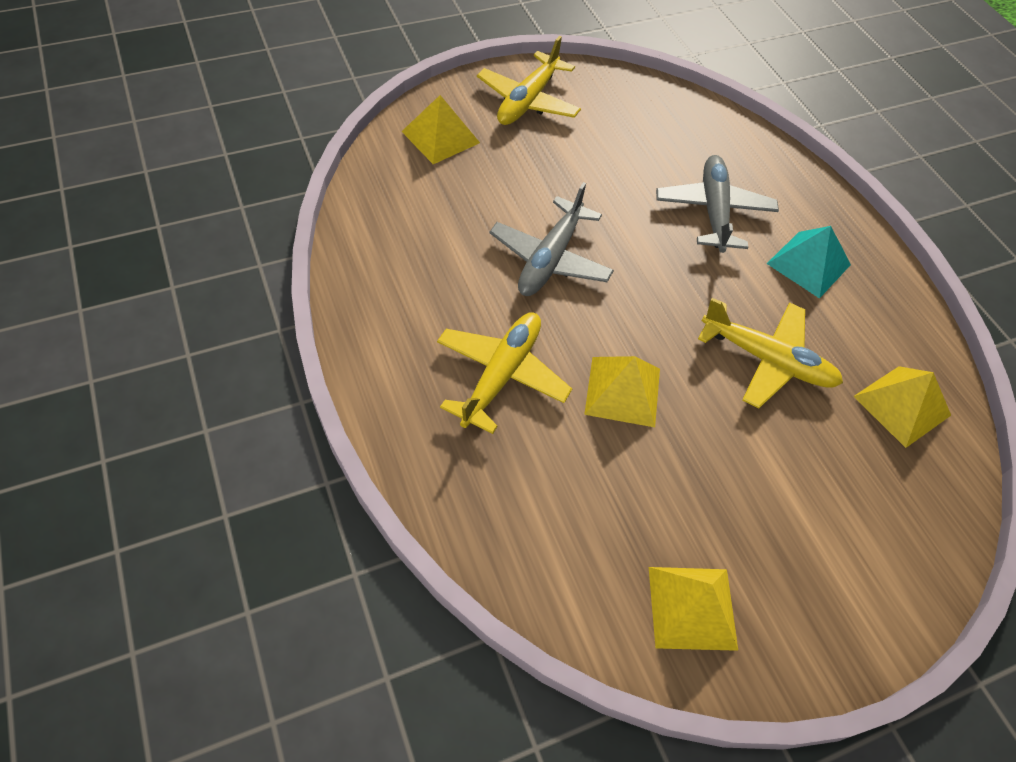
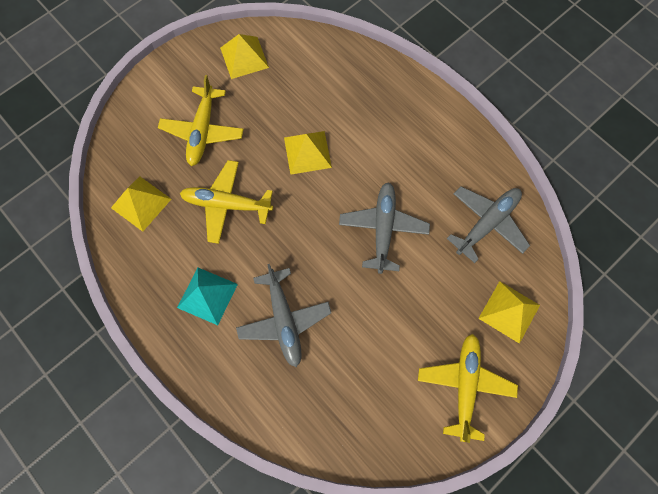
camera: 165 degrees right, 15 degrees up
yellow plane [437,312,572,434] -> yellow plane moved to [158,75,244,166]
none -> grey plane [447,186,530,263]

